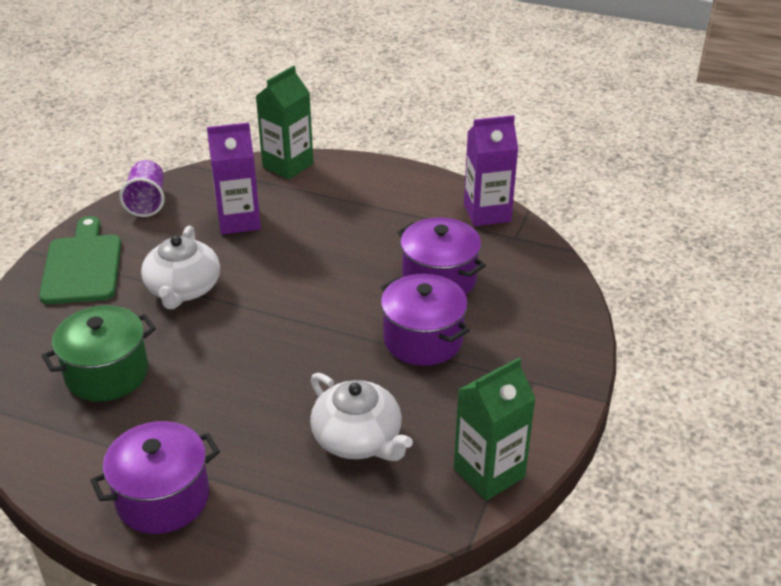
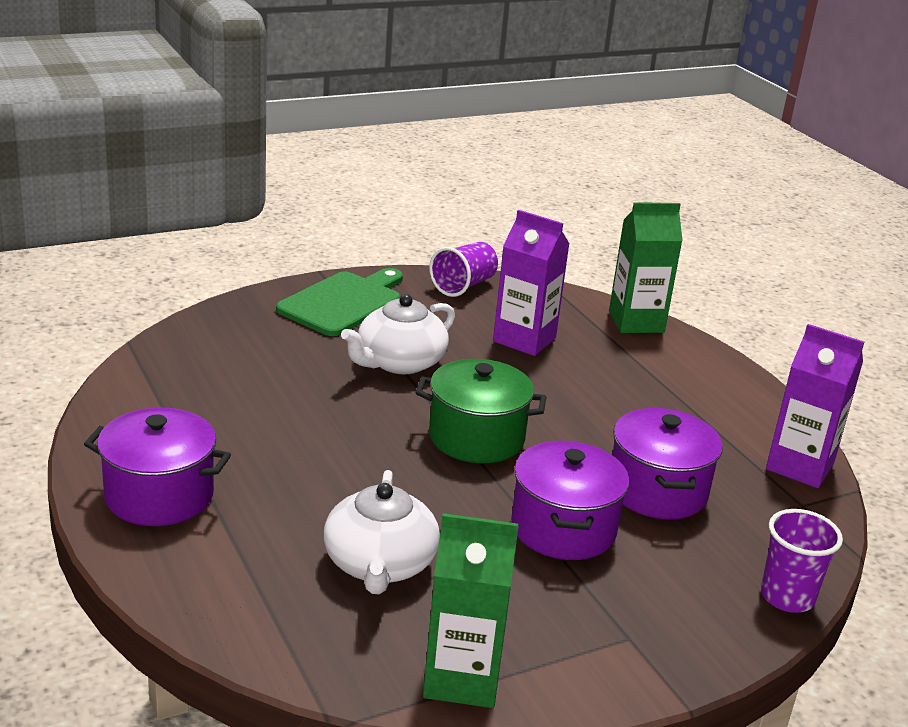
camera: 40 degrees right, 10 degrees down
green pot [42,305,156,402] -> green pot moved to [415,359,547,463]
none -> purple cup [761,509,843,613]

